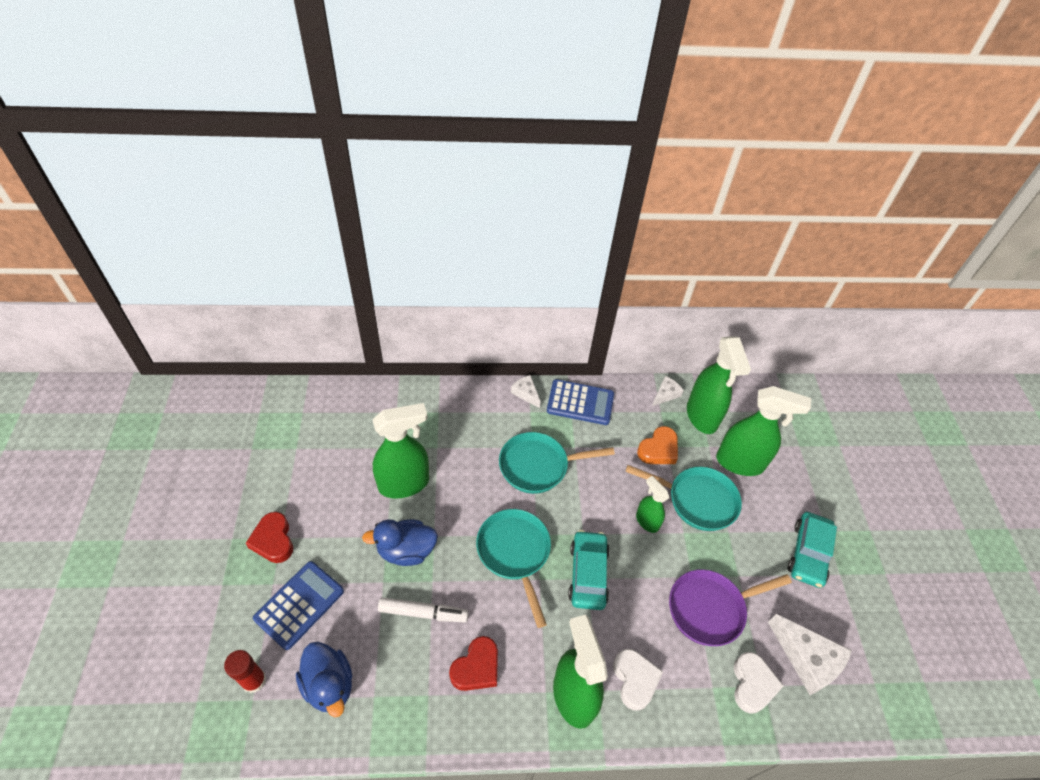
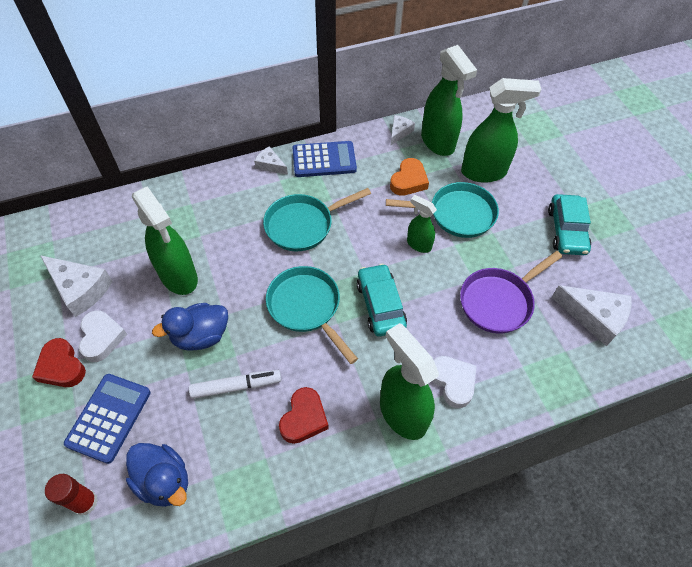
camera: 15 degrees left, 5 degrees up
green spray bottle [372,403,429,499] -> green spray bottle turned 90 degrees clockwise [132,186,198,295]
white heart [734,652,784,714] -> white heart moved to [79,310,127,362]
none -> white cheese [40,255,113,317]

